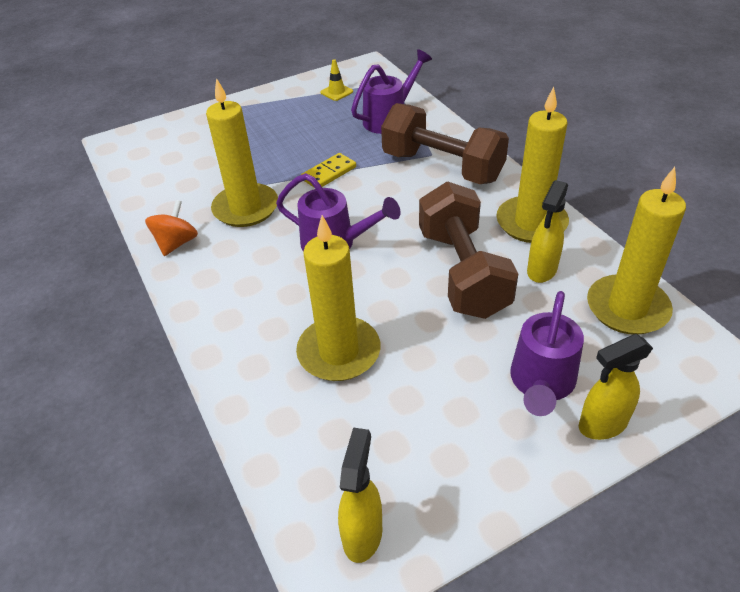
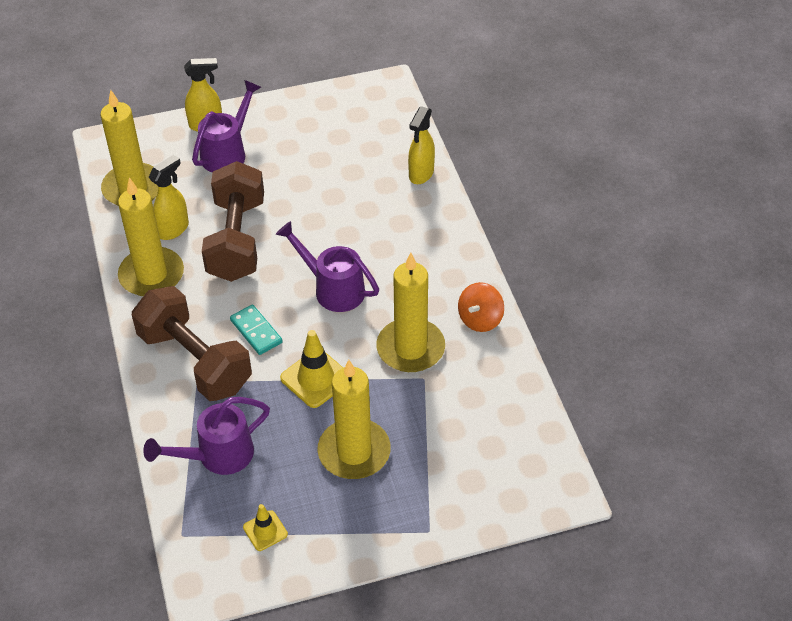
camera: 170 degrees left, 5 degrees up
yellow candle [296,215,380,381] -> yellow candle moved to [317,360,391,479]
yellow domino [301,153,356,188] -> yellow traffic cone [280,330,343,408]
yellow spray bottle [338,427,382,563] -> yellow spray bottle moved to [408,106,435,184]
none -> turquoise domino [230,305,283,355]

